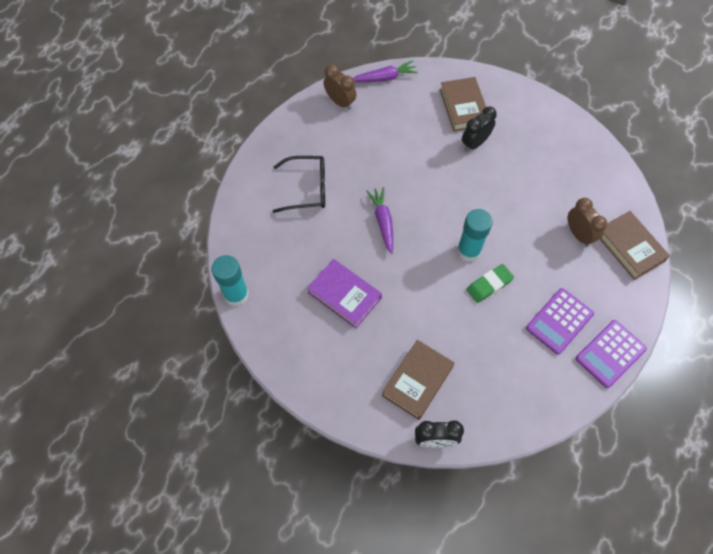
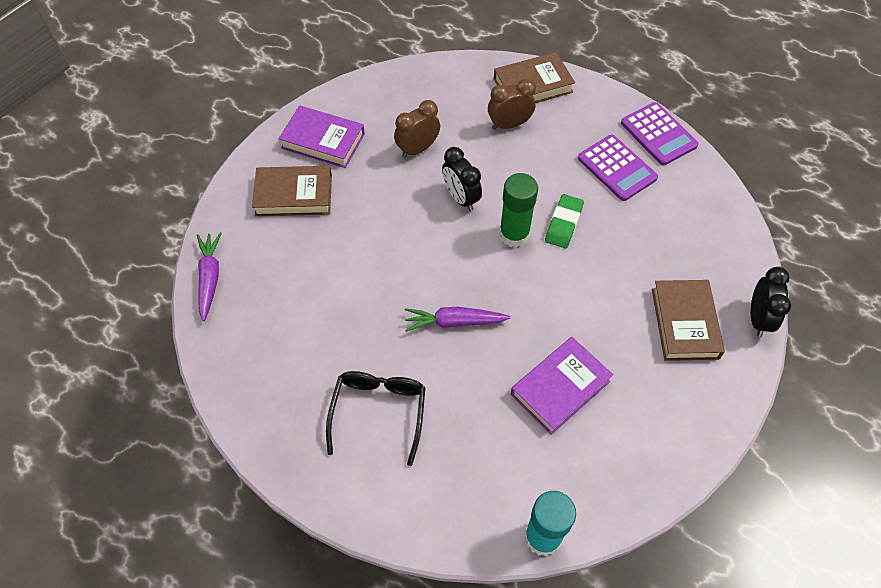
camera: 80 degrees left, 5 degrees down
brown clock [324,64,356,110] -> brown clock moved to [394,100,440,158]
brown book [382,340,455,420] -> brown book turned 45 degrees clockwise [652,280,725,361]
turquoise glue stick [457,209,493,262] -> green glue stick [499,173,538,247]
black clock [462,107,497,152] -> black clock moved to [442,147,482,211]
green eraser [466,264,514,303] -> green eraser turned 45 degrees clockwise [545,194,584,248]
none -> purple book [278,105,365,168]

